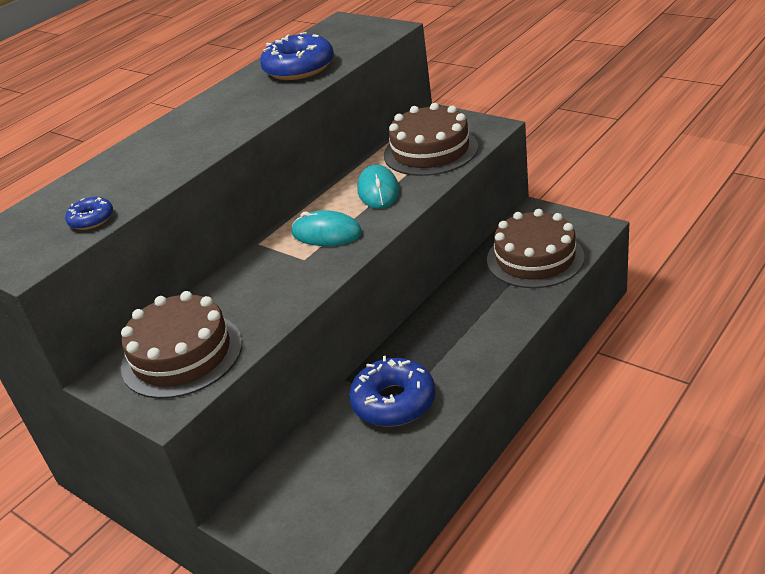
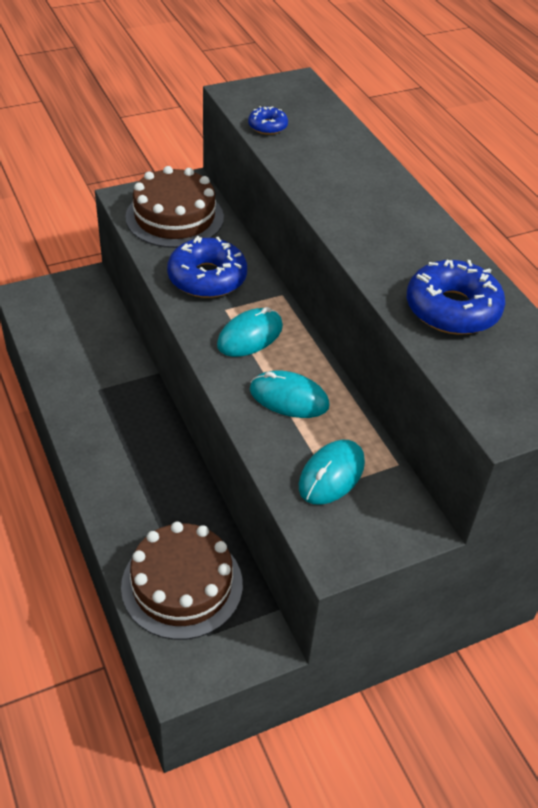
camera: 110 degrees right, 10 degrees up
blue donut [349,356,436,427] -> blue donut moved to [167,236,247,298]
brown cake [384,103,478,176] -> turquoise mouse [299,440,365,505]

